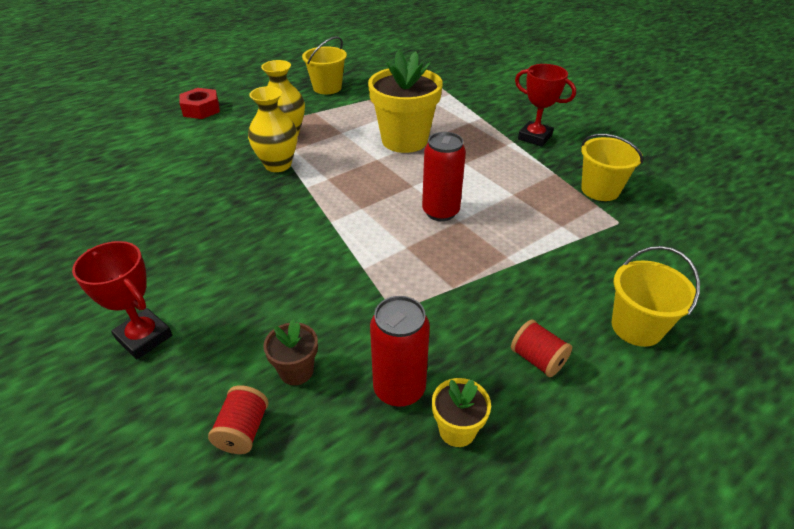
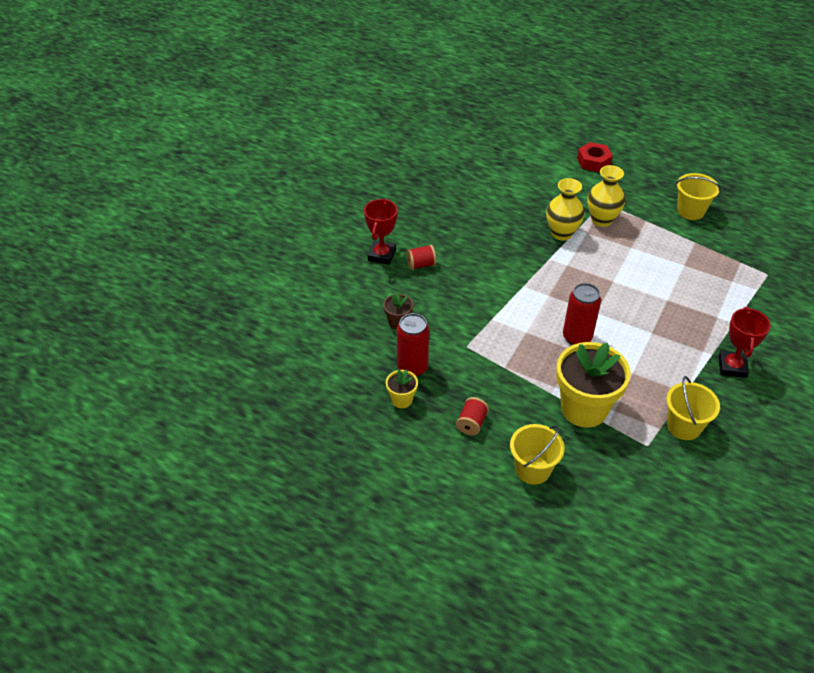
camera: 65 degrees right, 5 degrees up
red spool [208,385,269,454] -> red spool moved to [406,245,437,270]
yellow flower pot [368,50,443,153] -> yellow flower pot moved to [556,342,631,428]

